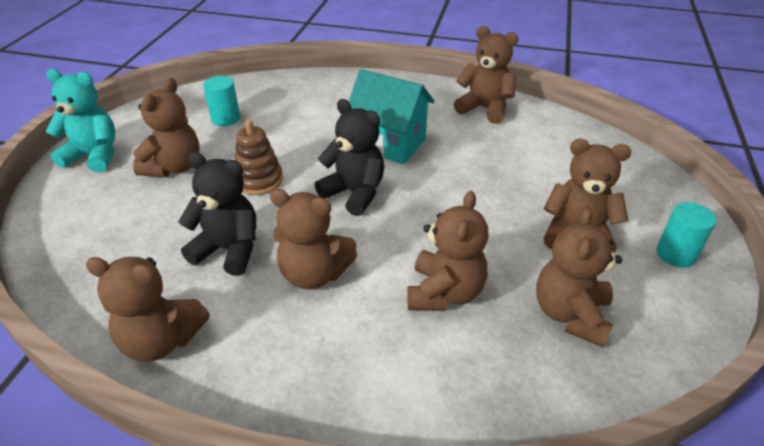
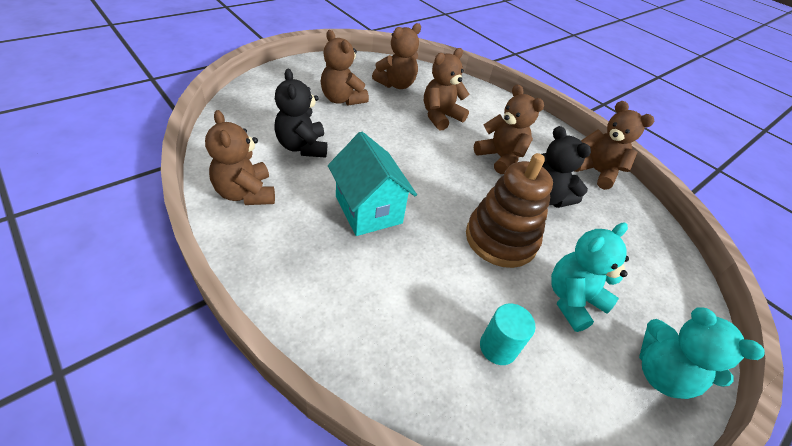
camera: 150 degrees left, 5 degrees up
brown teddy bear [133,78,200,177] -> turquoise teddy bear [551,222,629,332]
brown stacking toy [235,120,283,195] -> brown stacking toy [466,153,553,268], size x1.63
black teddy bear [315,99,384,216] -> black teddy bear moved to [274,69,327,158]
turquoise cylinder [656,202,717,268] -> none

